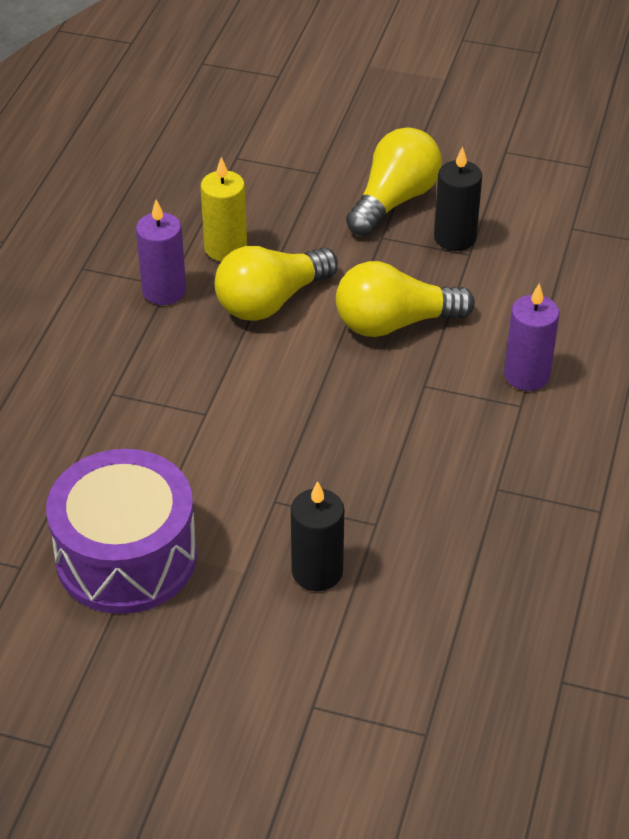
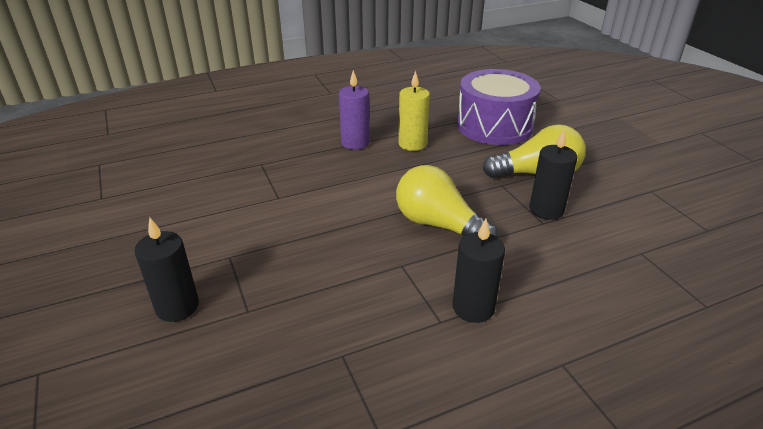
camera: 50 degrees right, 10 degrees down
purple drum [46,449,197,614] -> purple drum moved to [457,69,541,145]
yellow light bulb [215,246,338,321] -> none
purple candle [504,283,560,391] -> black candle [452,219,505,323]

